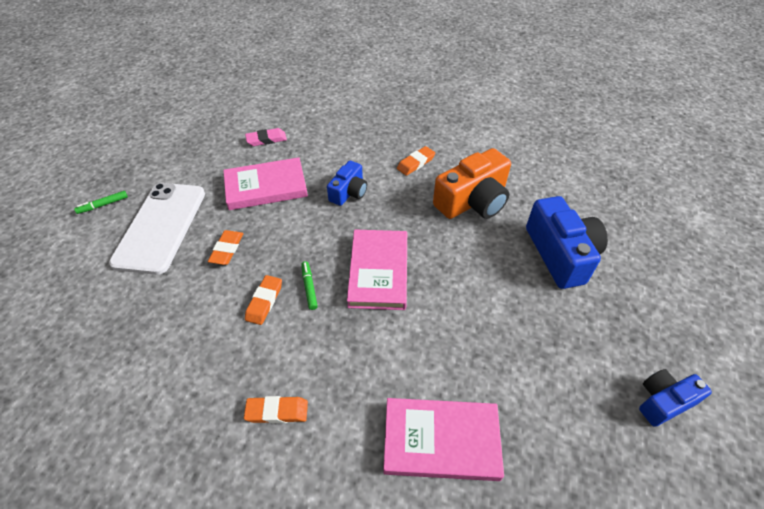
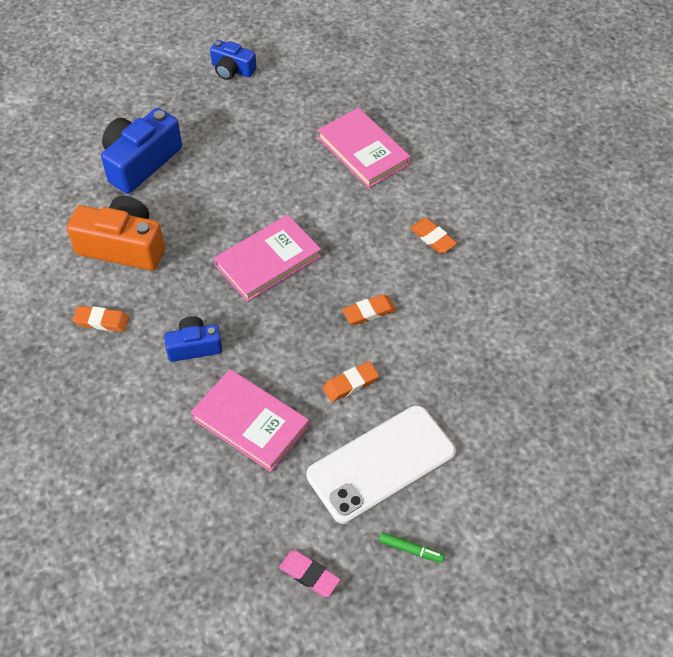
camera: 130 degrees left, 5 degrees up
pink eraser [245,128,287,146] -> pink eraser moved to [279,551,340,597]
green marker [301,261,318,310] -> none

